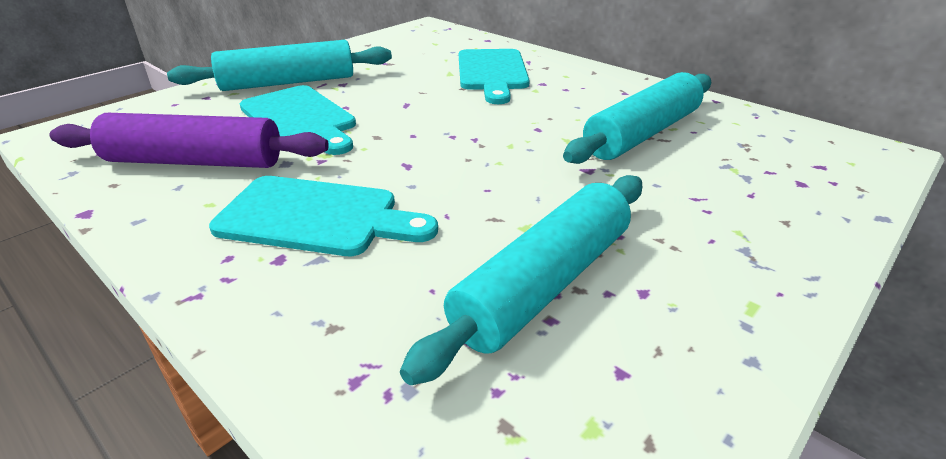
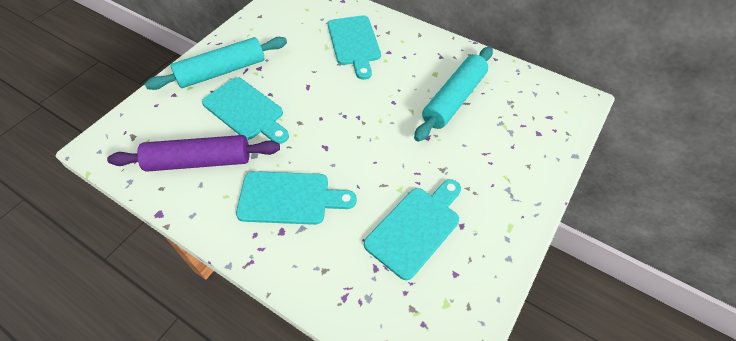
camera: 10 degrees left, 20 degrees up
turquoise rolling pin [400,175,643,385] -> turquoise cutting board [364,179,461,280]

